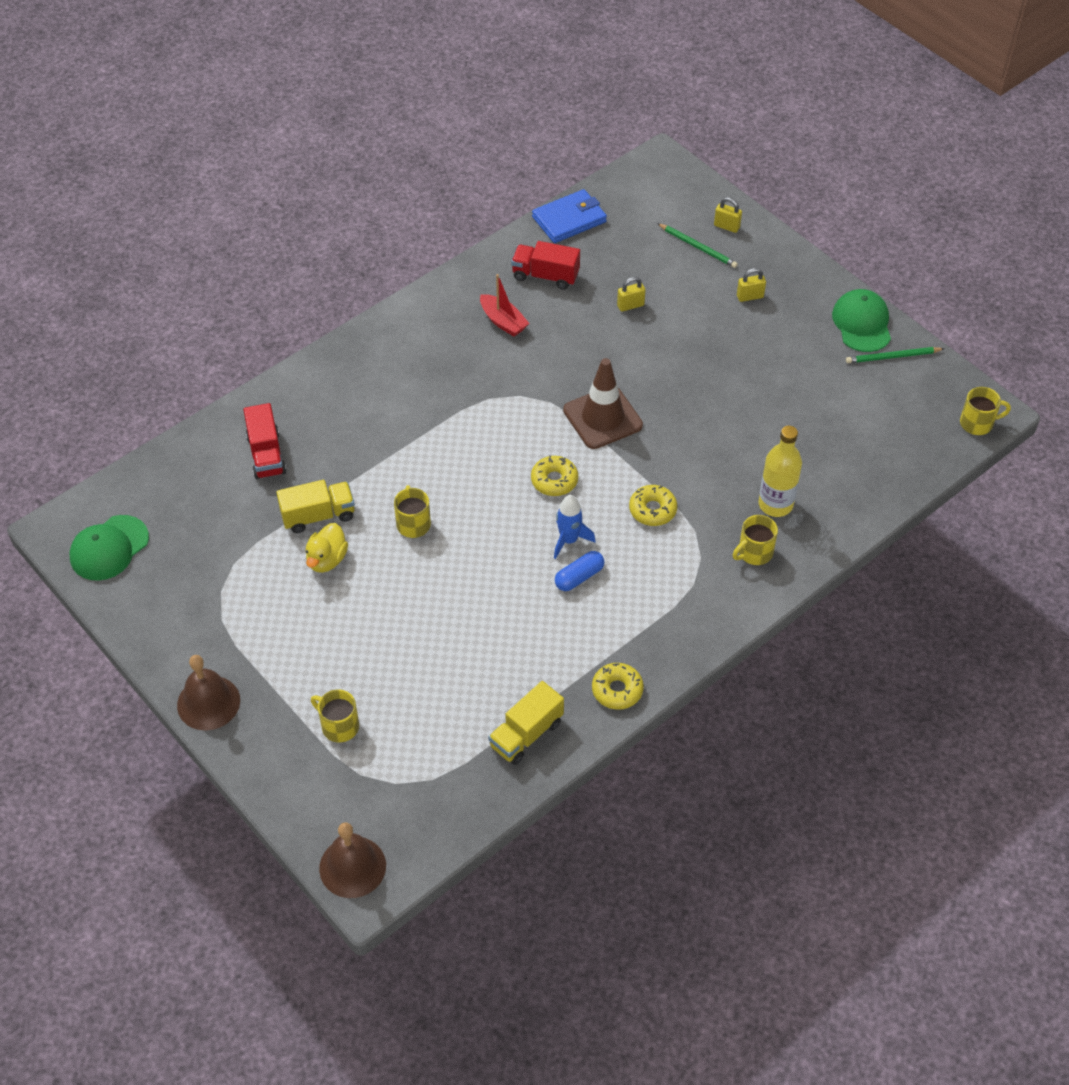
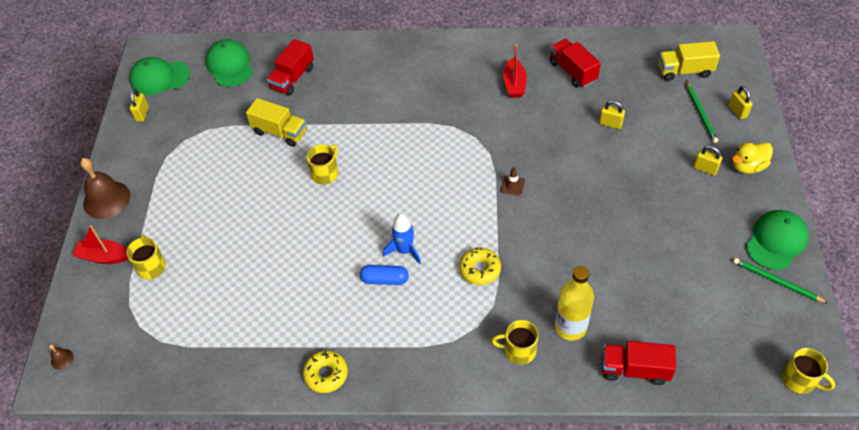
camera: 45 degrees right, 0 degrees up
yellow duck [305,523,348,573] -> yellow duck moved to [732,142,773,174]
brown bell [319,822,386,898] -> brown bell [49,344,74,370], size x0.42
yellow truck [488,681,564,765] -> yellow truck moved to [659,41,720,81]
yellow donut [531,455,578,496] -> none
blue wallet [532,189,607,243] -> none
brown traffic cone [563,358,643,449] -> brown traffic cone [501,167,525,196], size x0.41
none -> red boat [72,225,128,264]
none -> yellow padlock [130,89,149,122]
none -> green cap [205,39,253,87]
none -> red truck [602,341,676,385]

